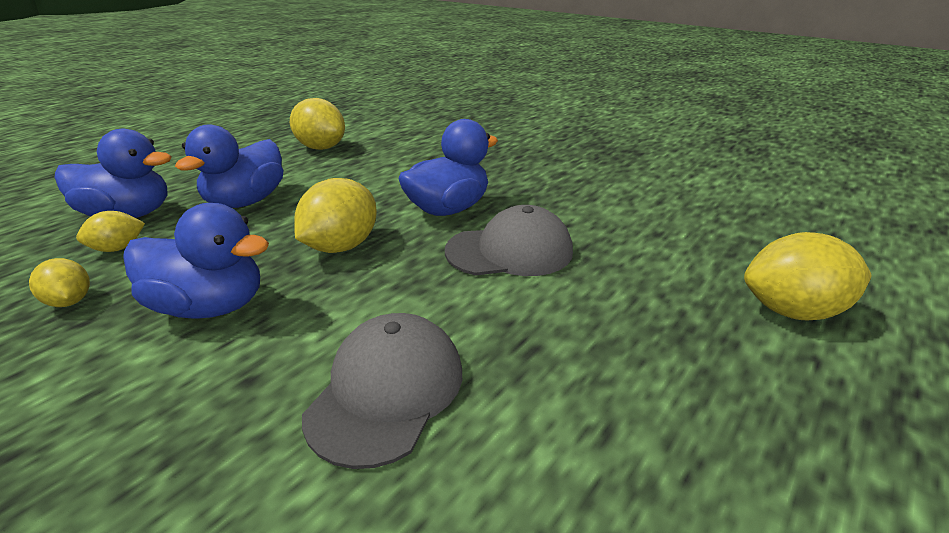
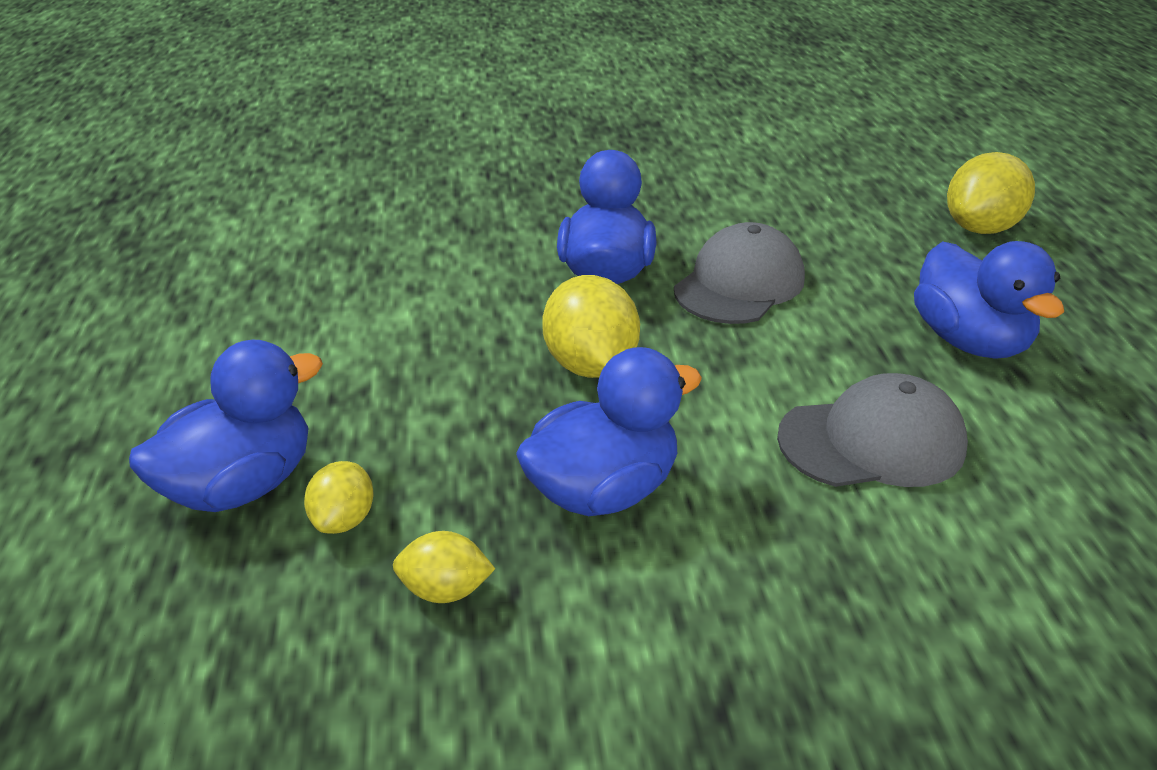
camera: 45 degrees left, 5 degrees up
blue duck [175,124,283,208] -> blue duck moved to [914,241,1064,359]
yellow lemon [290,98,345,150] -> none
grey cap [302,313,462,469] -> grey cap turned 105 degrees clockwise [777,373,968,487]

